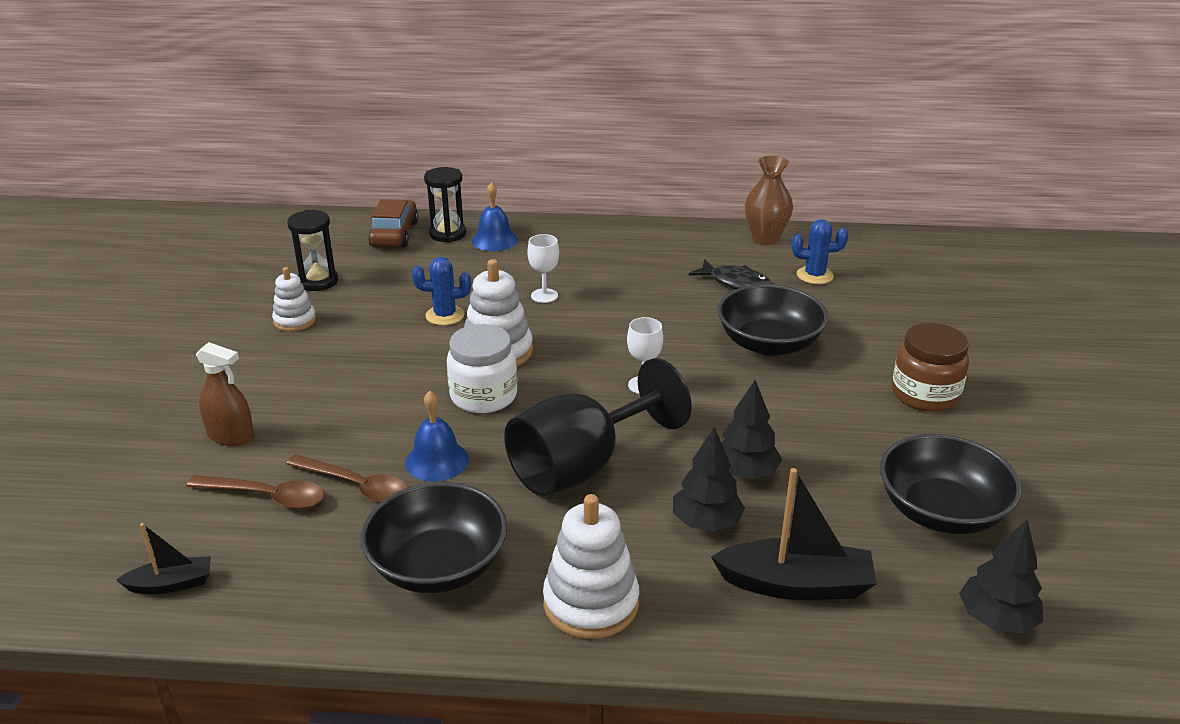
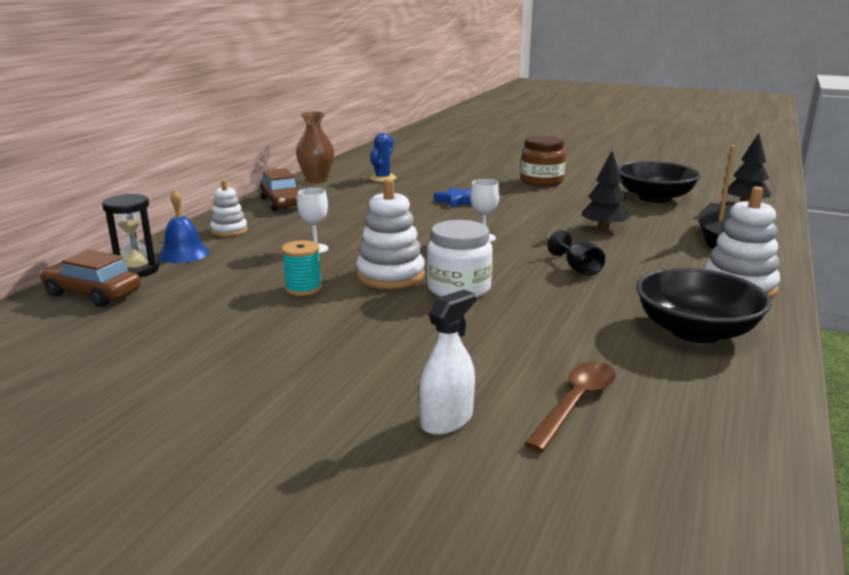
camera: 70 degrees left, 10 degrees down
black boat [116,523,211,594] -> none
brown spray bottle [196,342,254,446] -> white spray bottle [419,290,475,435]
white stacking toy [272,267,316,332] -> white stacking toy moved to [210,180,247,237]
brown spoon [286,454,408,503] -> none
black hourglass [287,210,338,291] -> none
blue bell [405,391,469,482] -> none
blue cactus [412,257,471,325] -> turquoise spool [282,240,322,296]
black goblet [504,358,692,496] -> black goblet [548,230,605,276], size x0.44
black tree [673,427,745,532] -> none
black fish [689,259,772,289] -> none
black bowl [717,284,828,356] -> blue star [434,187,472,208]
none -> brown car [259,168,299,211]

